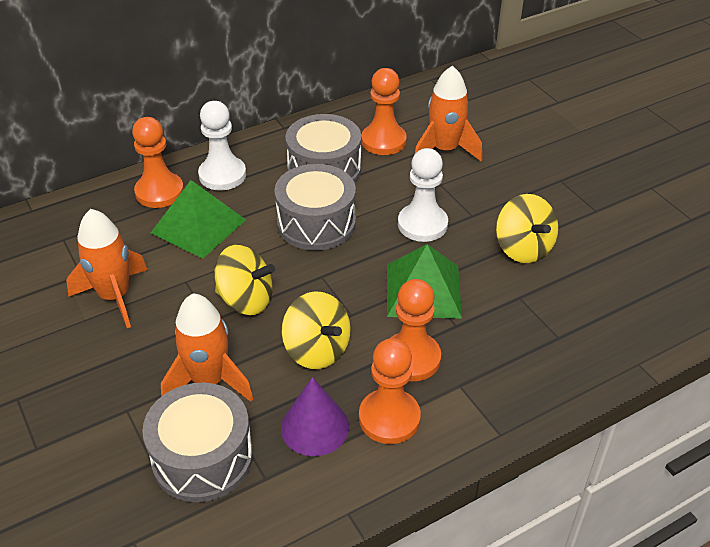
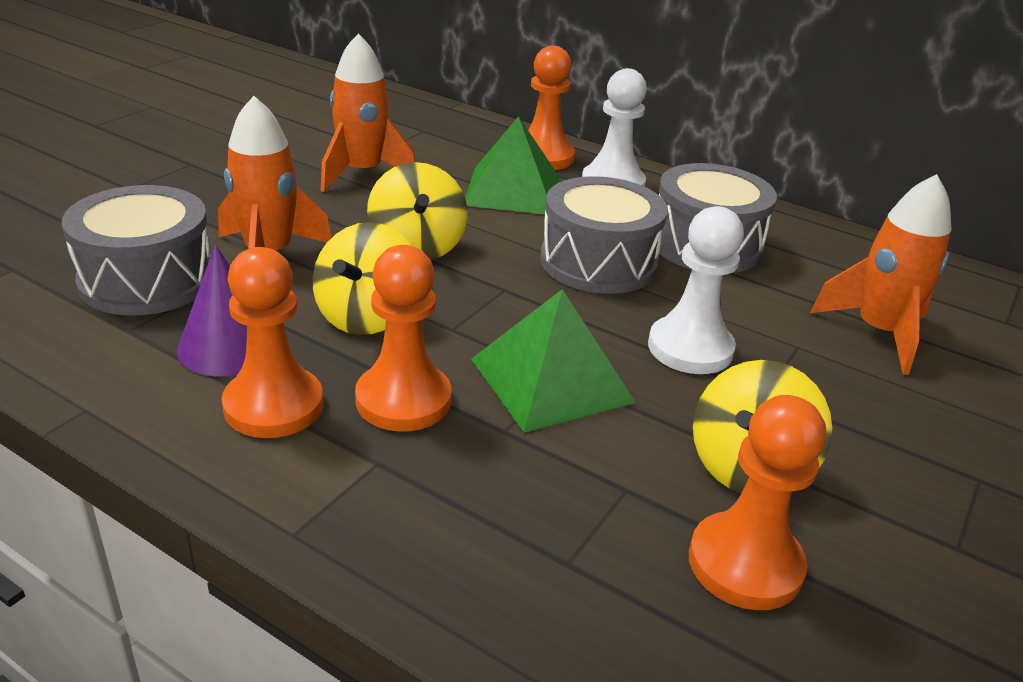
camera: 60 degrees right, 10 degrees down
orange pawn [361,68,407,155] -> orange pawn moved to [689,395,826,610]

